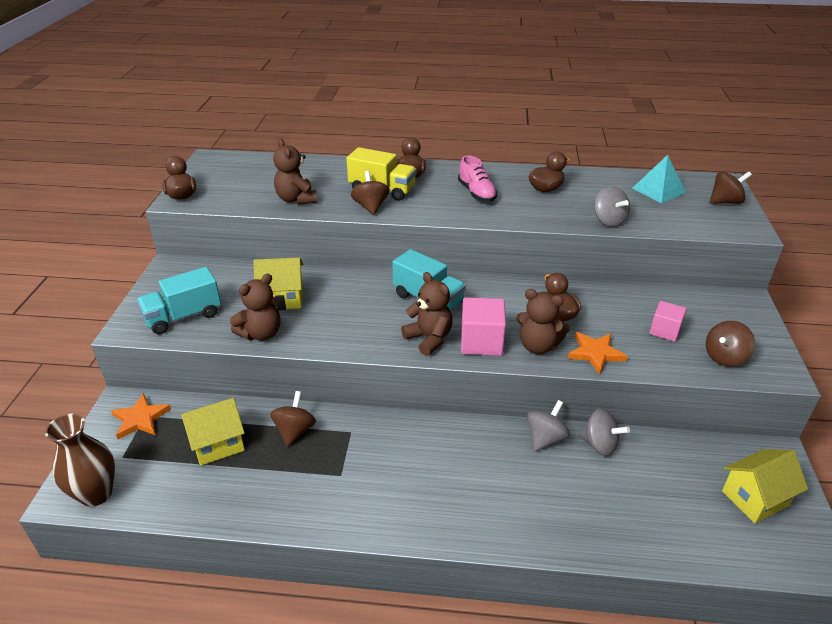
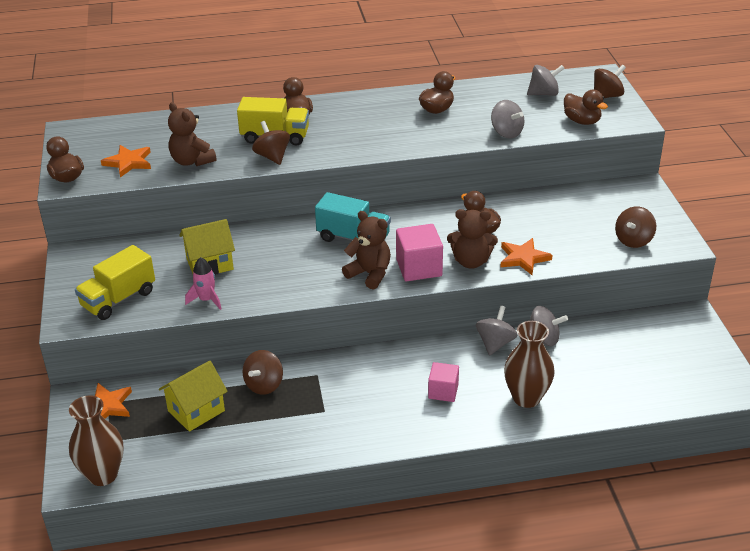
camera: 15 degrees left, 0 degrees up
turquoise truck [137,267,221,334] -> yellow truck [75,245,155,320]
brown teddy bear [230,274,281,341] -> pink rocket [185,257,221,310]
brown spinning top [270,391,316,447] -> brown spinning top turned 150 degrees counterclockwise [242,350,283,395]
pink shoe [458,155,498,202] -> none
turquoise pyramid [632,155,686,203] -> grey spinning top [527,65,565,96]
pink cube [649,301,687,342] -> pink cube moved to [428,362,459,402]
yellow house [722,449,808,523] -> none
none -> orange star [101,145,151,177]
none -> brown vase [504,321,555,408]
none -> brown duck [564,90,608,125]

